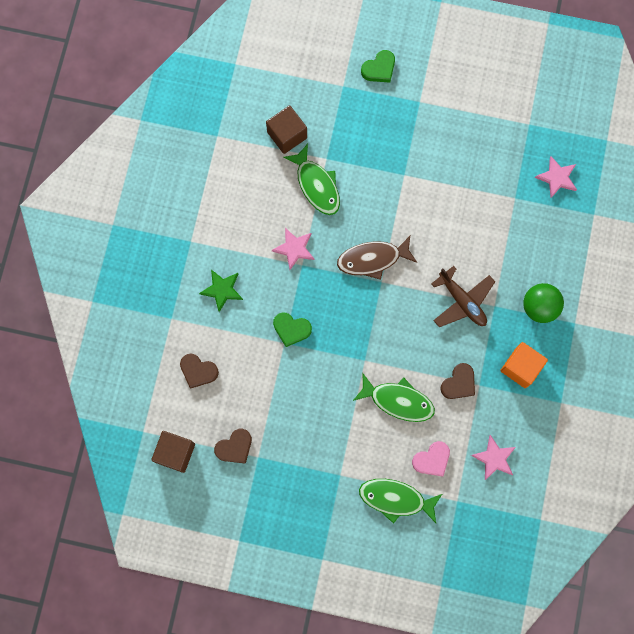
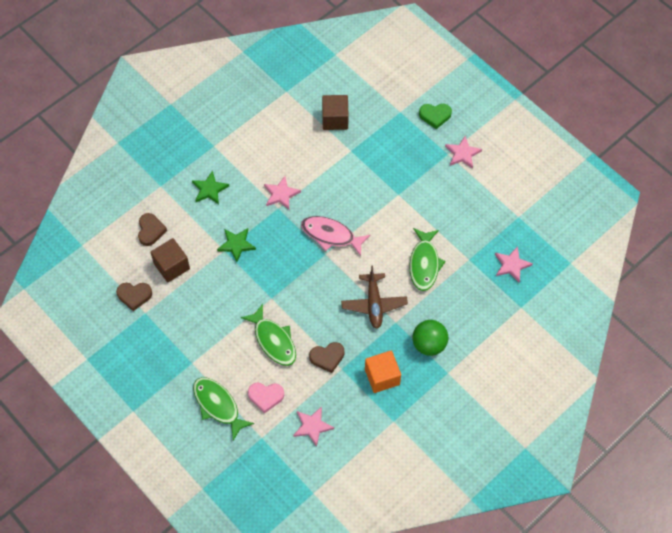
camera: 35 degrees right, 15 degrees down
brown cube [151,431,195,473] -> brown cube moved to [150,238,190,282]
brown heart [180,354,219,389] -> brown heart turned 150 degrees counterclockwise [138,213,167,246]
green heart [273,312,312,347] -> green star [217,228,256,262]
green fish [283,144,340,215] -> green fish moved to [409,228,446,291]
brown fish [337,236,417,280] -> pink fish [301,216,370,256]
none -> pink star [445,136,482,169]

